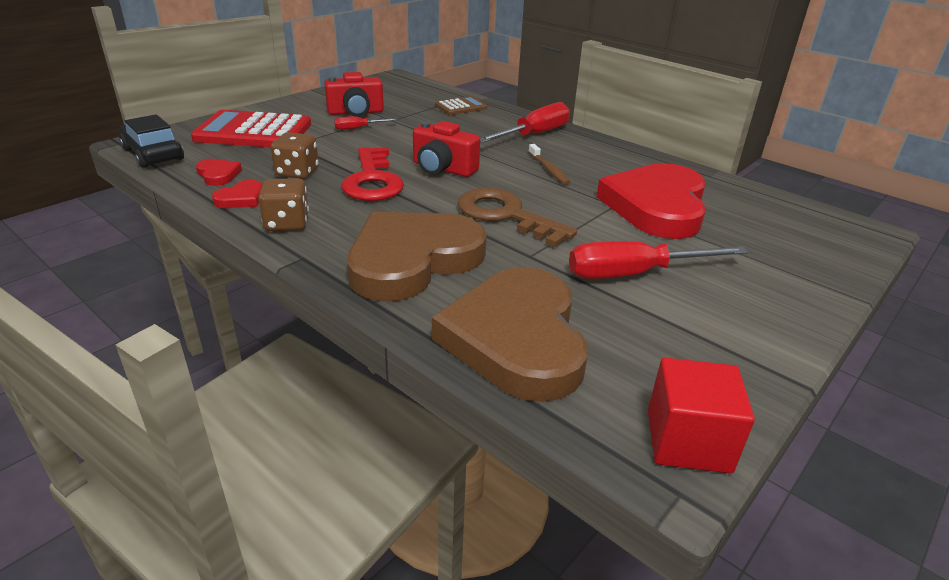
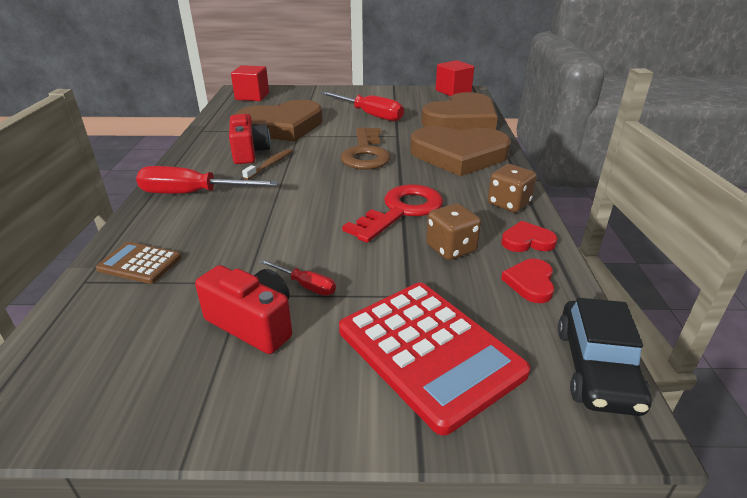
camera: 130 degrees left, 0 degrees up
red camera [413,121,480,177] -> red camera moved to [229,114,270,164]
red heart [596,163,706,239] -> brown heart [235,100,323,142]
none -> red cube [231,65,269,101]

